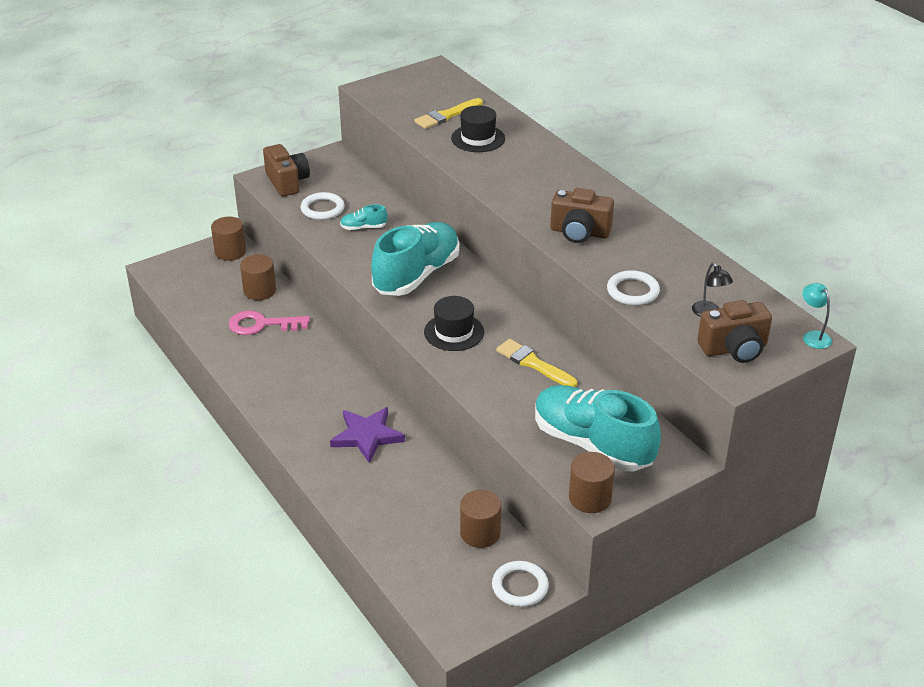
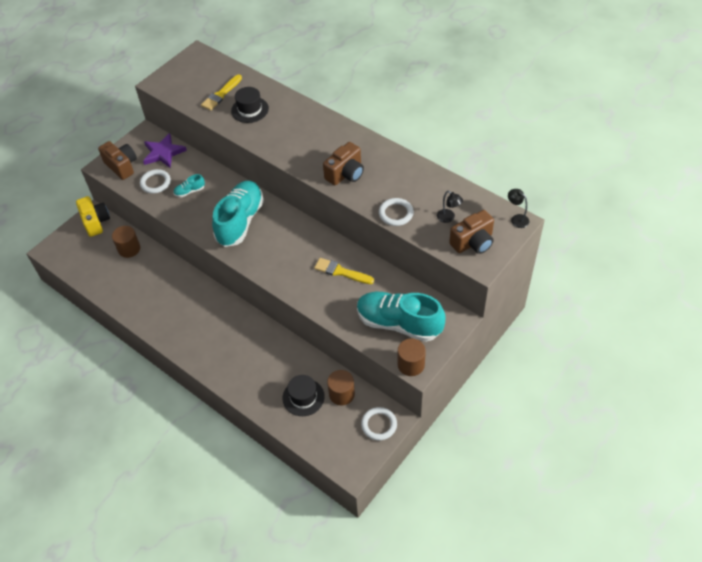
camera: 15 degrees left, 15 degrees up
brown cylinder [211,217,246,261] -> yellow camera [76,196,110,237]
pink key [229,311,310,335] -> none
purple star [330,407,405,463] -> purple star moved to [143,133,187,168]
black hat [424,296,484,351] -> black hat moved to [282,375,325,416]
brown camera [550,188,614,243] -> brown camera turned 45 degrees counterclockwise [323,142,364,185]
turquoise lamp [803,283,832,349] -> black lamp [508,189,530,228]

